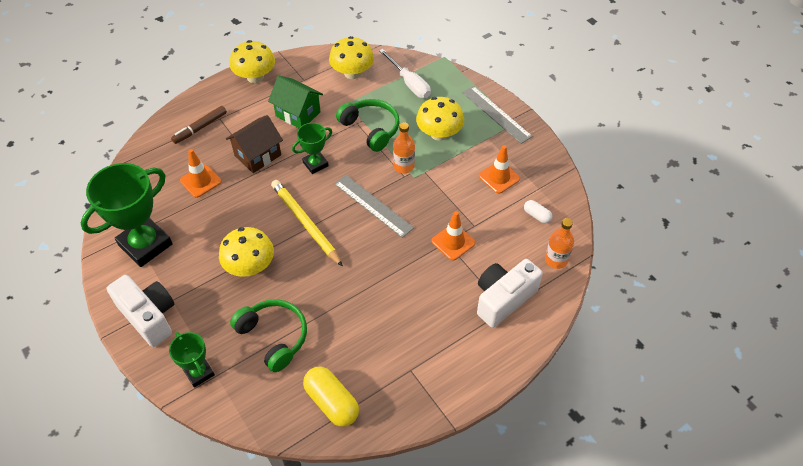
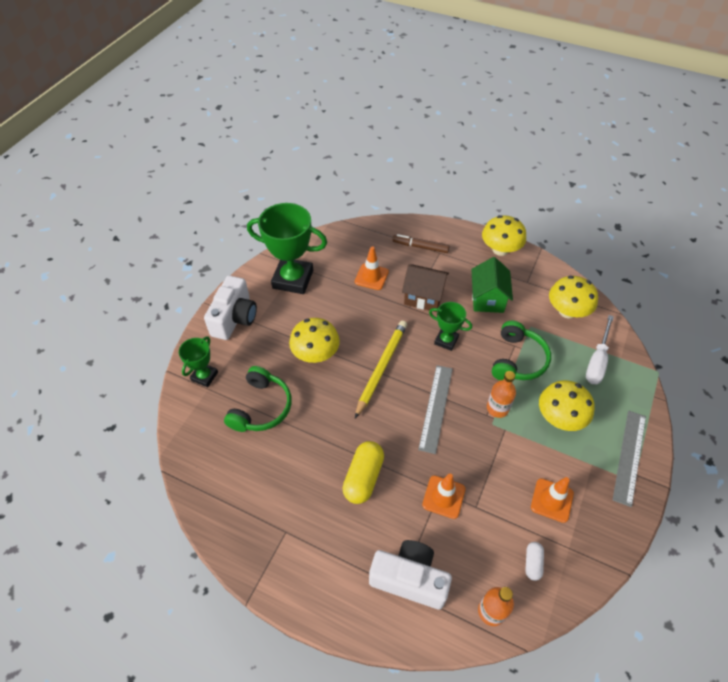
camera: 60 degrees right, 0 degrees up
yellow capsule [303,367,359,426] -> yellow capsule moved to [342,441,384,504]

